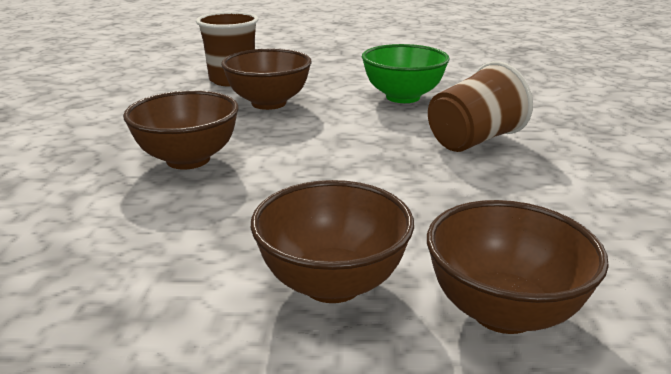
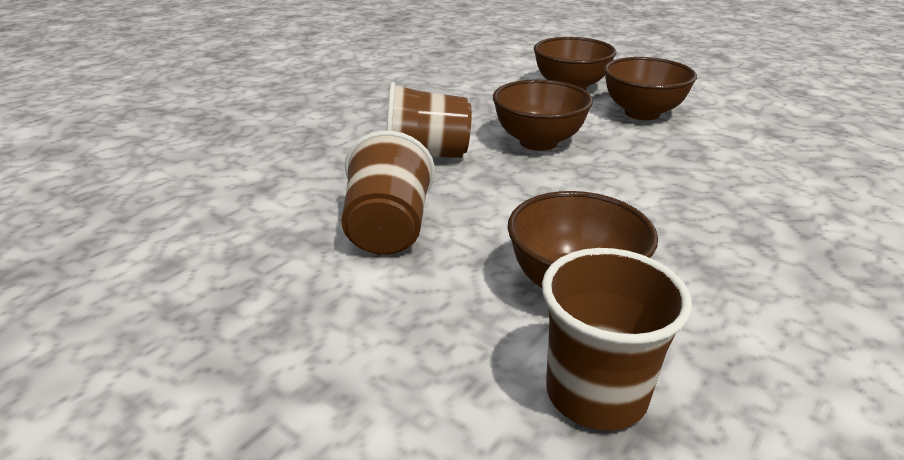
camera: 145 degrees left, 5 degrees up
brown bowl [123,90,239,170] -> brown bowl moved to [493,79,593,151]
green bowl [362,44,450,103] -> brown cup [341,131,435,254]

